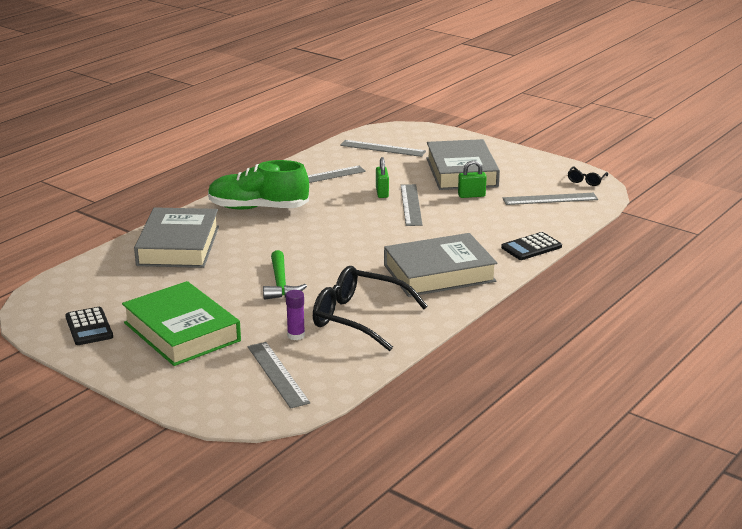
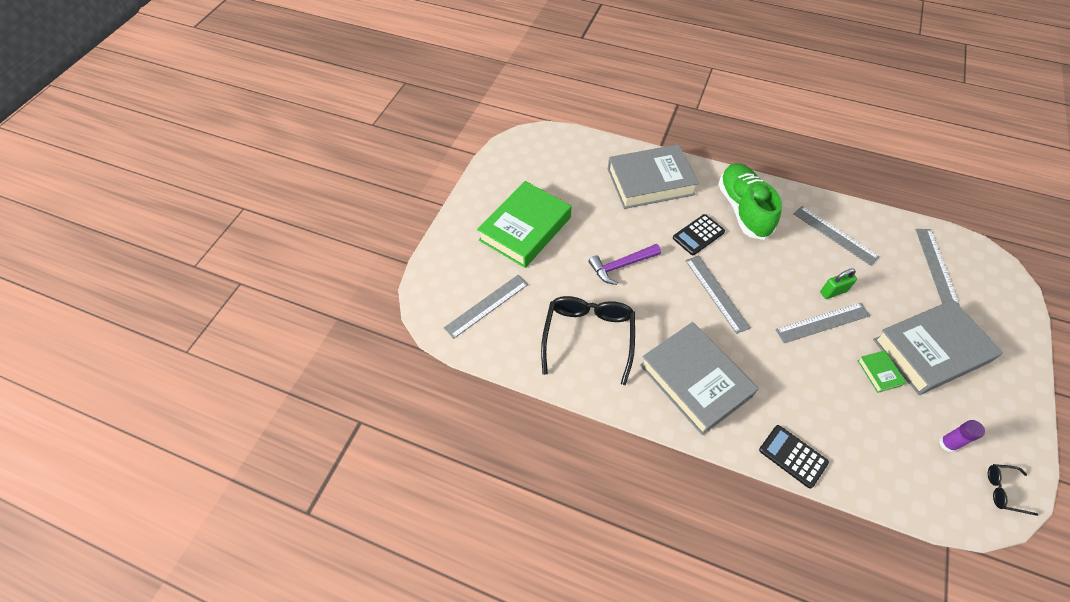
camera: 75 degrees right, 30 degrees up
black calculator [65,307,113,345] -> black calculator moved to [673,214,725,255]
green hammer [263,250,307,300] -> purple hammer [589,244,661,285]
purple glue stick [286,290,305,340] -> purple glue stick moved to [939,420,985,452]
green padlock [458,160,487,198] -> green book [857,350,906,393]
grey ruler [503,193,598,205] -> grey ruler moved to [685,255,751,334]

